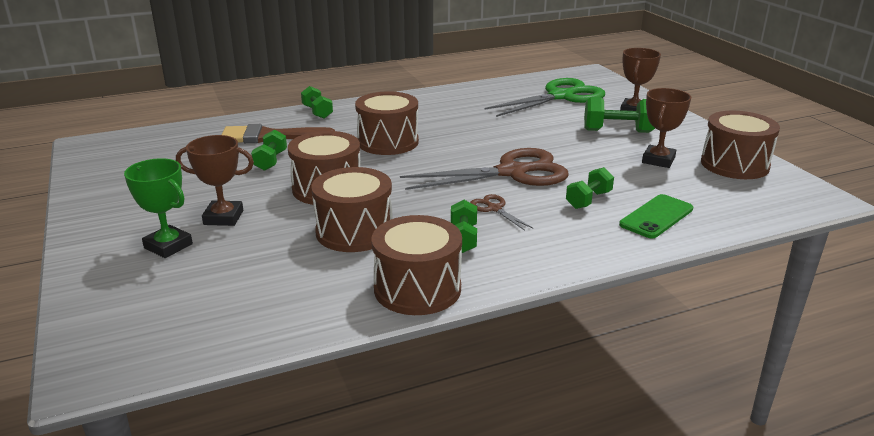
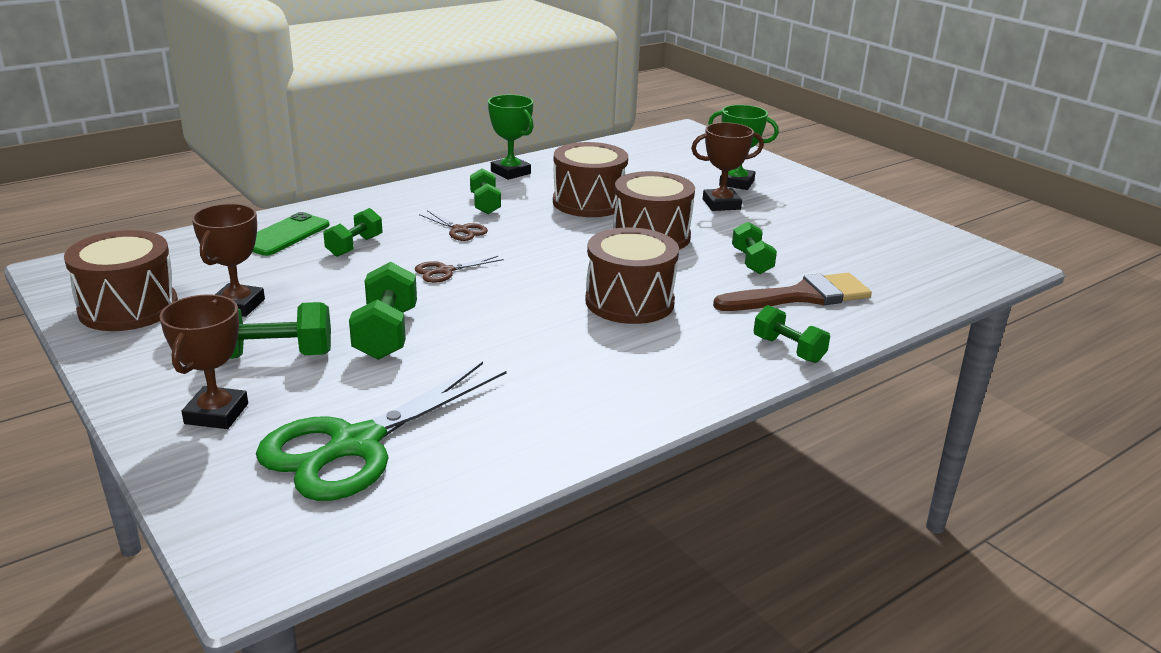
camera: 165 degrees right, 0 degrees up
brown drum [372,215,462,315] -> green trophy [488,95,534,180]
brown scissors [400,148,569,190] -> brown scissors [415,256,503,283], size x0.43
none -> green dumbbell [349,262,417,360]

